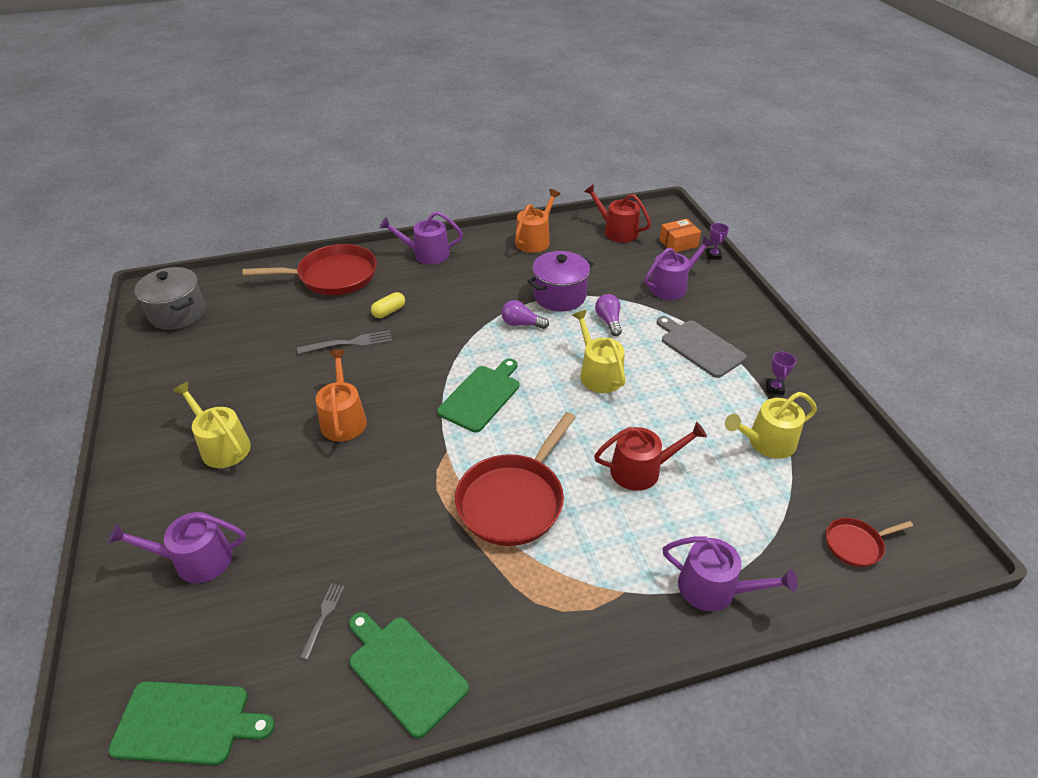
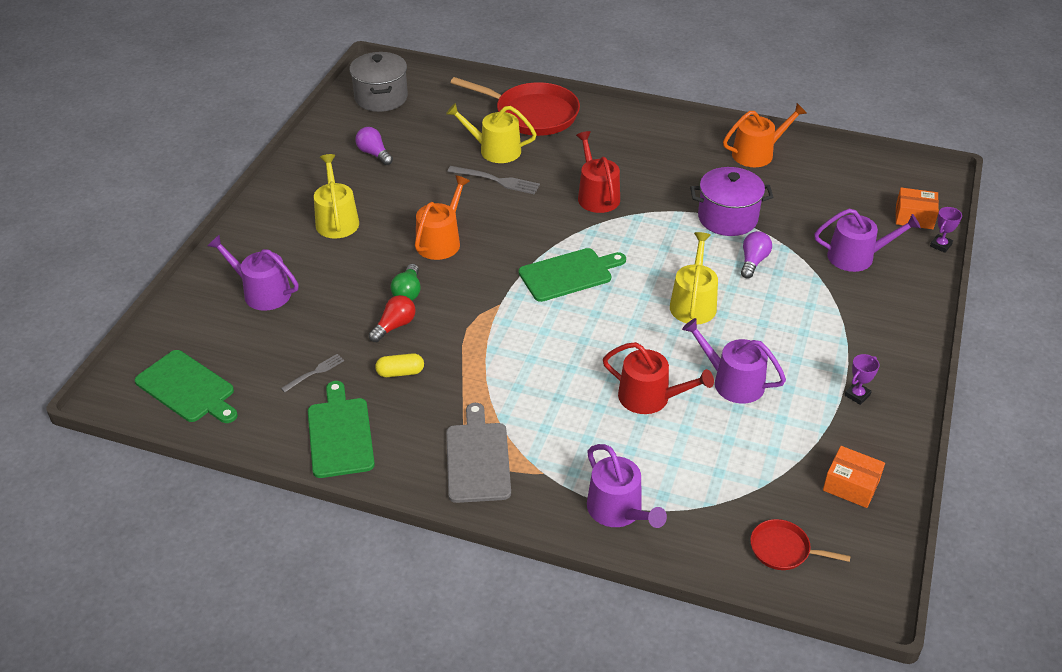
camera: 35 degrees right, 0 degrees up
yellow capsule [371,292,405,318] -> yellow capsule moved to [375,353,424,377]
purple watering can [380,211,463,264] -> purple watering can moved to [682,318,786,404]
red pan [455,412,576,546] -> none
purple light bulb [501,300,549,329] -> purple light bulb moved to [355,127,393,165]
red watering can [584,184,651,243] -> red watering can moved to [576,131,620,213]
grey cutting board [656,316,747,378] -> grey cutting board moved to [446,403,511,503]
yellow watering can [725,392,817,459] -> yellow watering can moved to [446,103,537,163]
none -> red light bulb [369,295,416,342]
none -> green light bulb [390,264,421,300]
none -> orange box [823,446,885,508]

